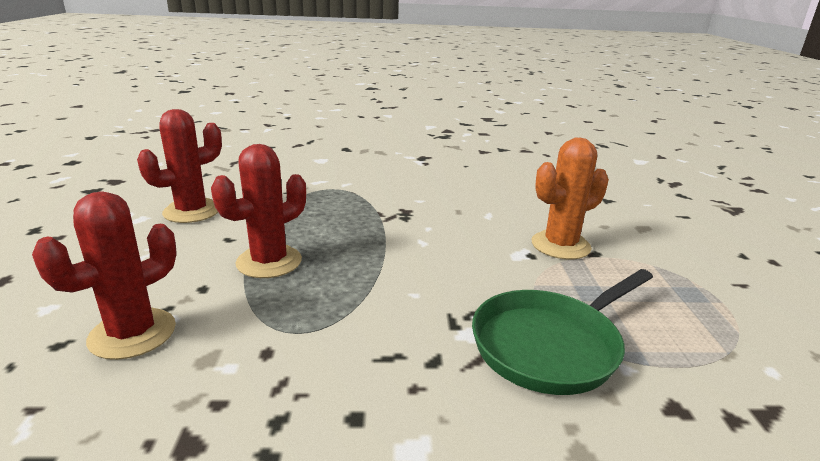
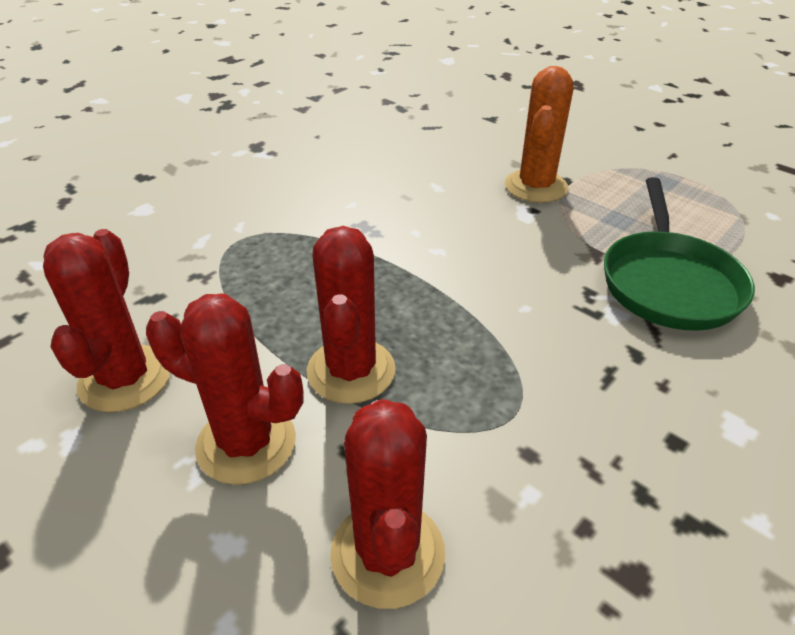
camera: 45 degrees left, 15 degrees up
none -> red cactus [146,293,304,485]

